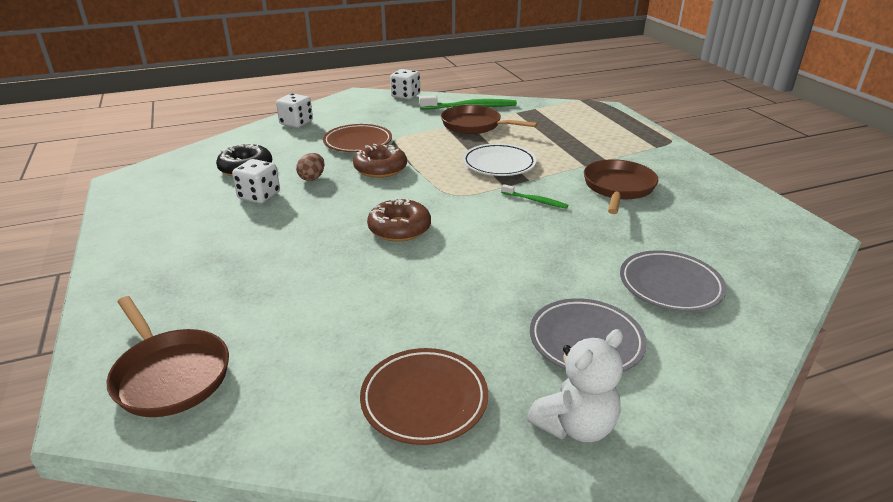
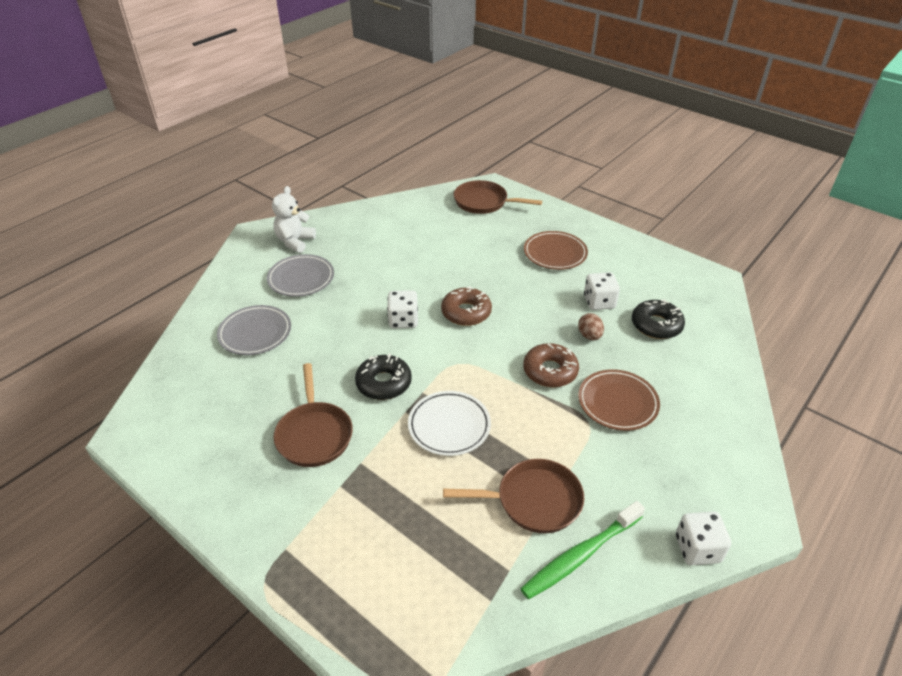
camera: 150 degrees right, 10 degrees up
white dice [276,93,313,128] -> white dice moved to [387,290,418,328]
brown plate [360,348,488,445] -> brown plate moved to [524,231,588,270]
green toothbrush [501,184,568,209] -> black donut [355,354,412,400]

